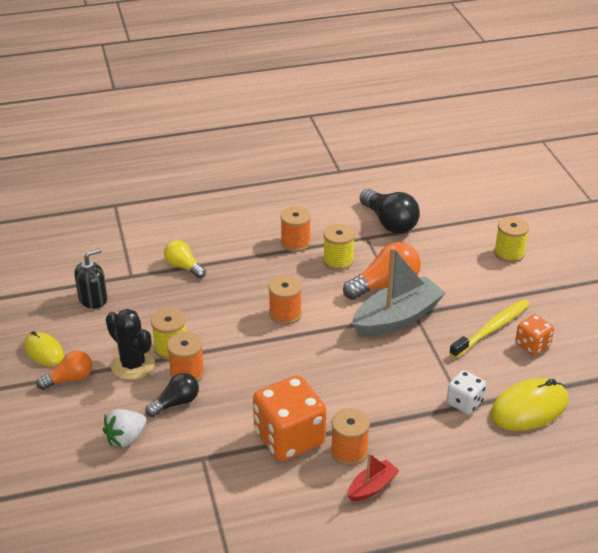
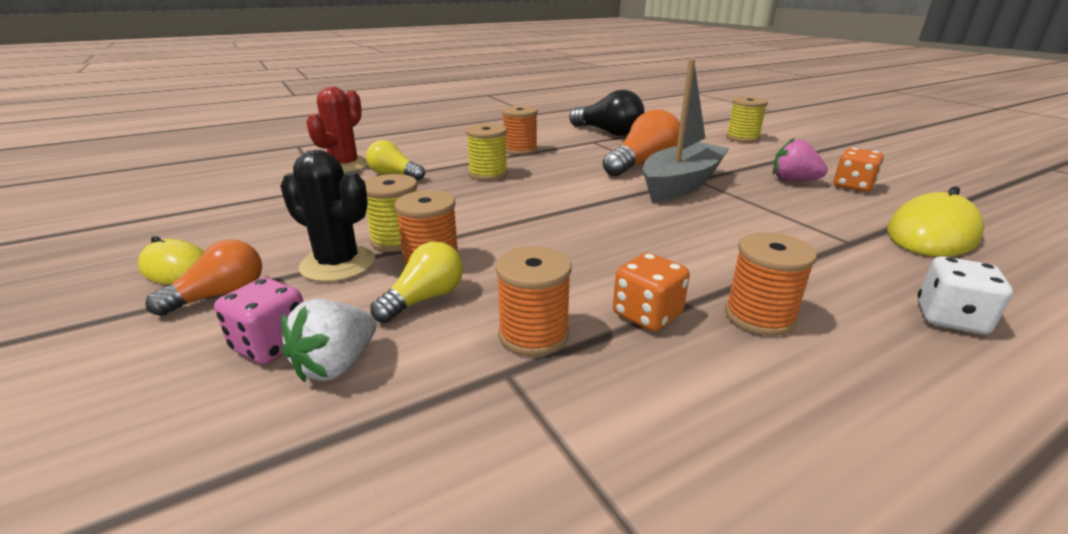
camera: 15 degrees left, 10 degrees down
black soap dispenser [74,248,108,309] -> none
black light bulb [145,373,199,417] -> yellow light bulb [370,242,463,323]
orange dice [253,375,326,461] -> orange dice [613,253,690,332], size x0.53
orange spool [268,275,302,325] -> orange spool moved to [495,246,572,356]
yellow spool [323,224,355,270] -> yellow spool moved to [466,124,508,181]
red boat [348,453,400,501] -> none
white dice [447,370,486,414] -> white dice moved to [918,256,1013,334]
yellow toothbrush [449,299,530,358] -> pink strawberry [773,138,828,181]
none -> pink dice [214,278,303,364]
none -> red cactus [306,86,368,173]

